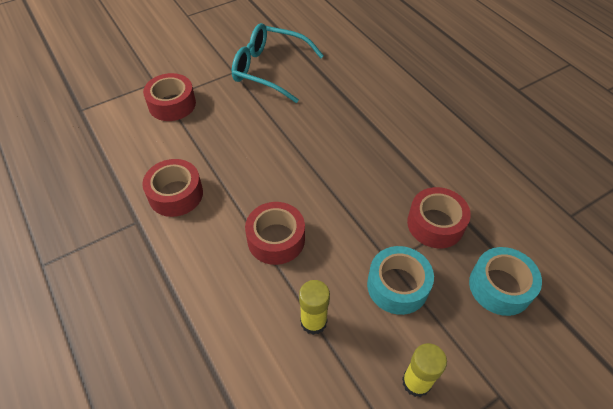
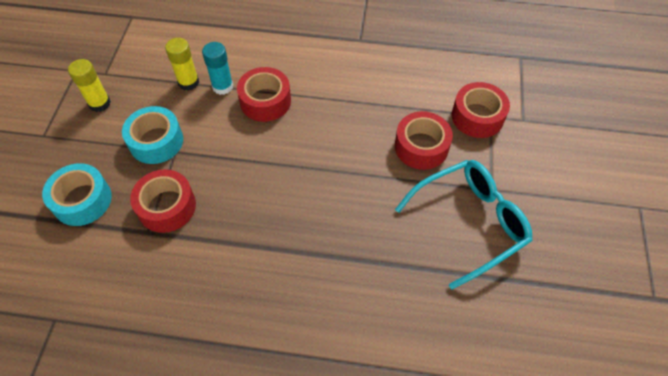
camera: 130 degrees right, 5 degrees up
red tape [142,159,203,217] -> red tape moved to [395,111,453,170]
none -> turquoise glue stick [202,42,233,95]

